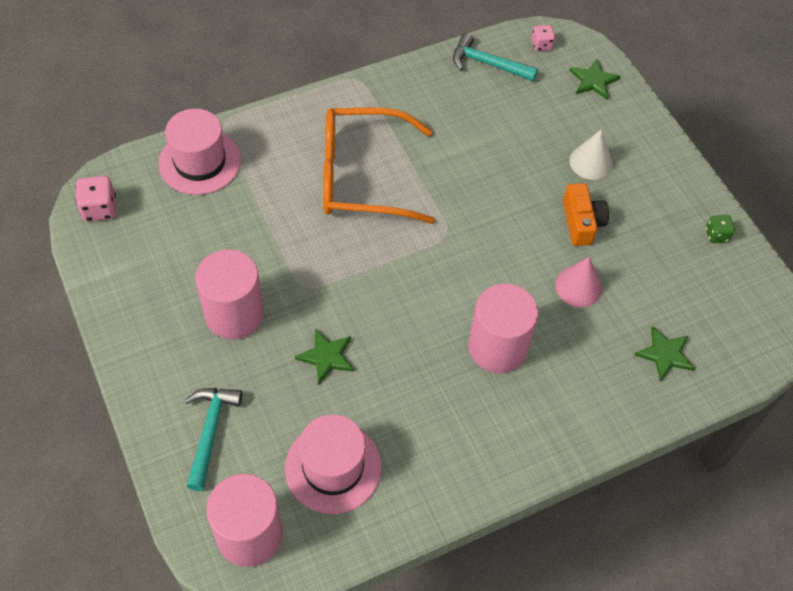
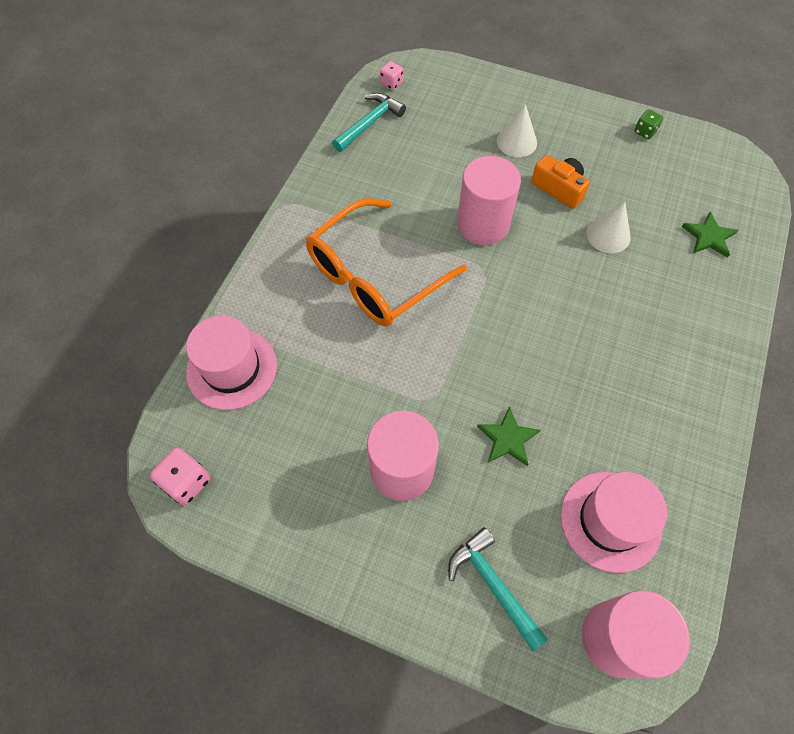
camera: 40 degrees left, 5 degrees up
turquoise hammer [453,33,538,82] -> turquoise hammer turned 150 degrees clockwise [332,93,406,152]
pink cylinder [468,284,538,373] -> pink cylinder moved to [457,156,521,245]
pink cone [555,257,602,307] -> white cone [586,201,631,253]
green star [569,59,621,99] -> none

